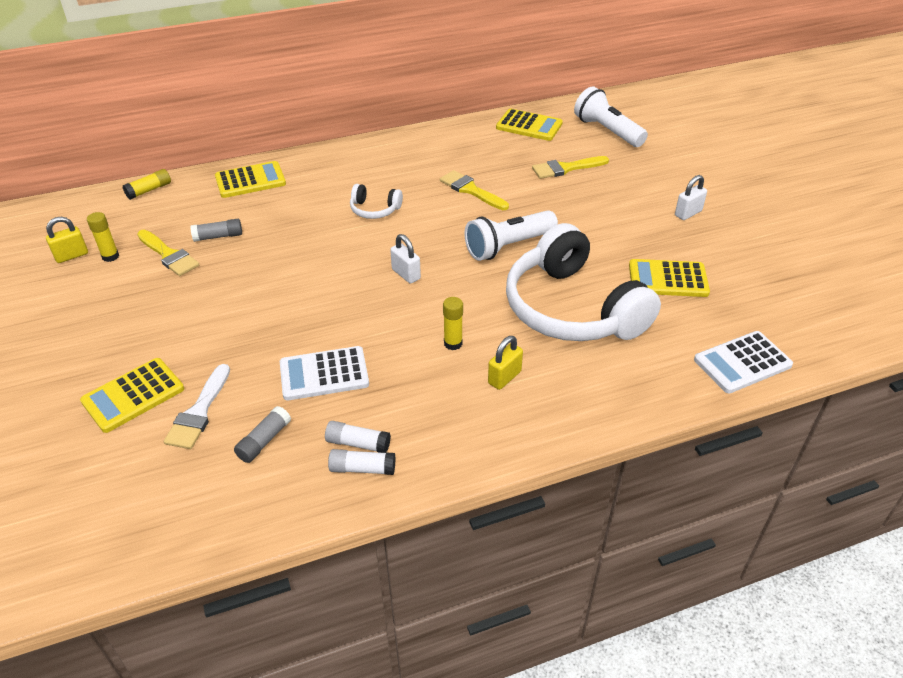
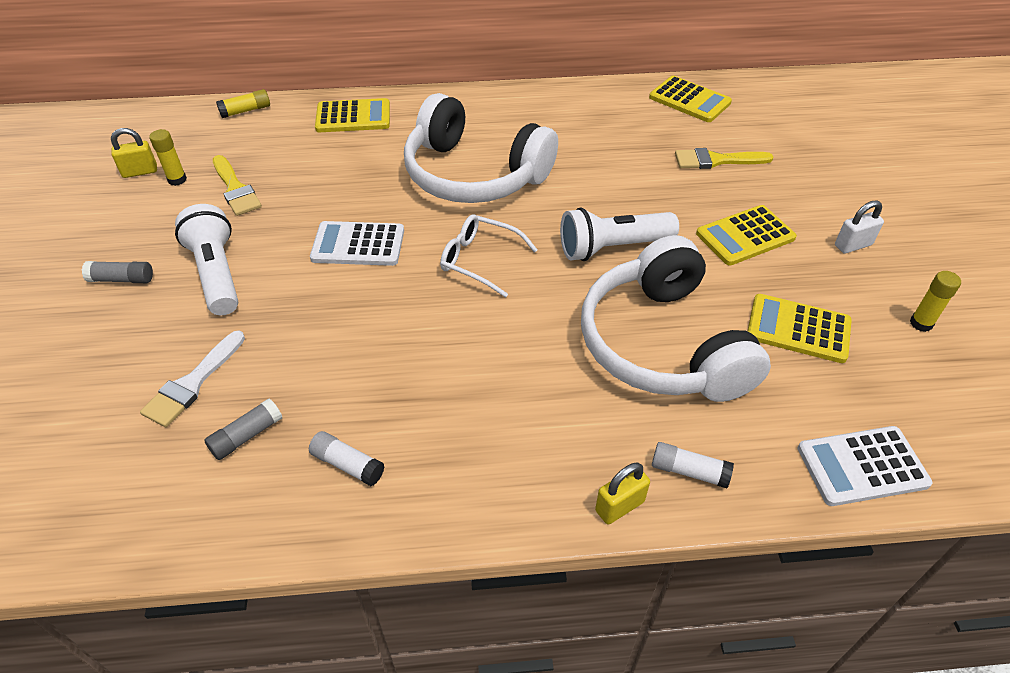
camera: 15 degrees right, 5 degrees up
yellow calculator [80,358,184,433] -> yellow calculator moved to [696,205,797,266]
grey glue stick [190,219,242,242] -> grey glue stick moved to [82,261,153,283]
white calculator [280,346,369,401] -> white calculator moved to [310,221,404,266]
white glue stick [328,449,395,475] -> white glue stick moved to [652,442,734,488]
white headphones [350,184,403,219] -> white headphones [404,93,558,203], size x2.39
white padlock [390,234,421,284] -> white glasses [440,214,538,298]
yellow brush [440,170,509,210] -> none
yellow glue stick [443,297,463,350] -> yellow glue stick moved to [910,271,961,332]
yellow padlock [488,336,523,390] -> yellow padlock moved to [595,462,650,524]
white flashlight [574,86,648,147] -> white flashlight moved to [175,204,238,315]

